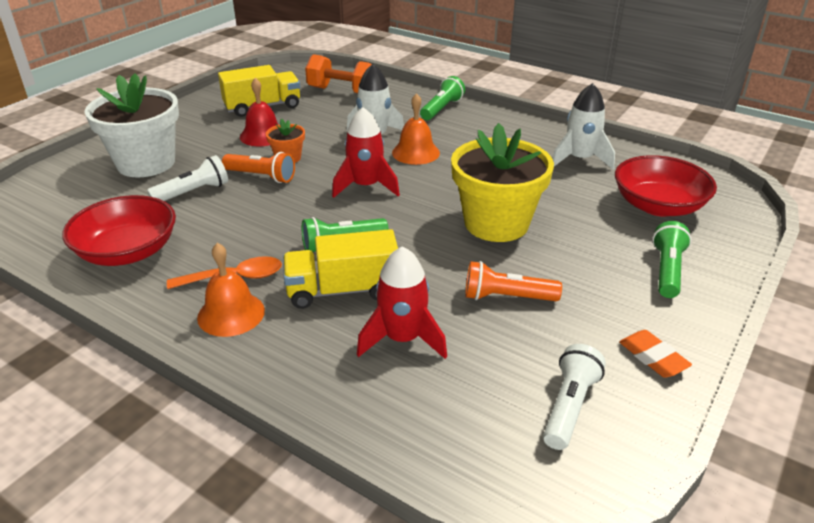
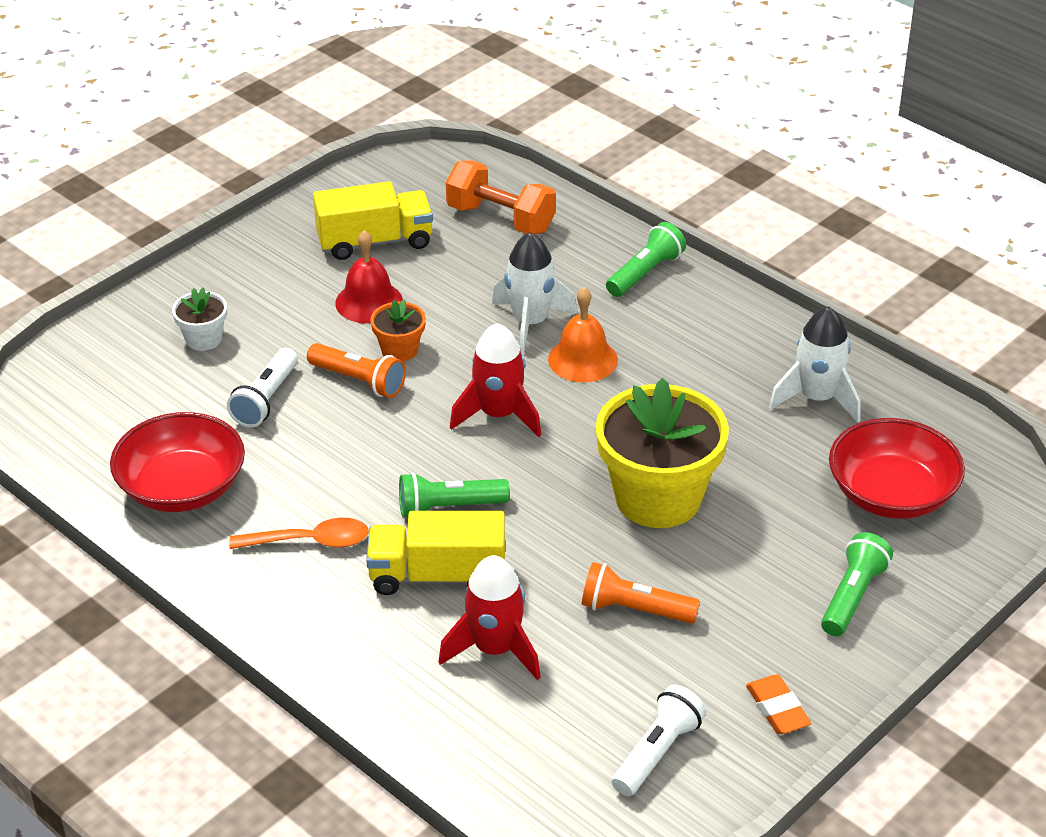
camera: 10 degrees right, 5 degrees up
white flower pot [84,73,179,177] -> white flower pot [172,288,227,351], size x0.46
white flashlight [147,155,228,201] -> white flashlight turned 135 degrees clockwise [227,348,298,427]
orange bell [197,243,265,337] -> none

